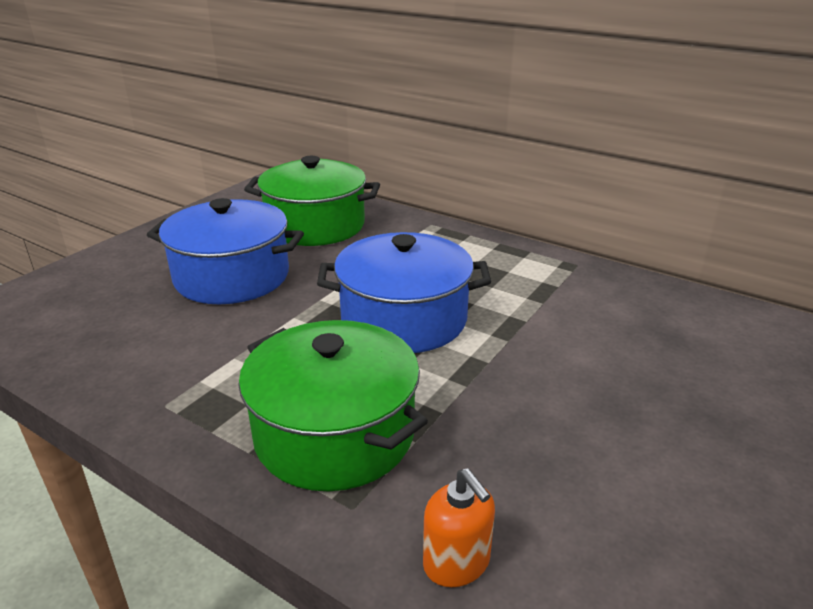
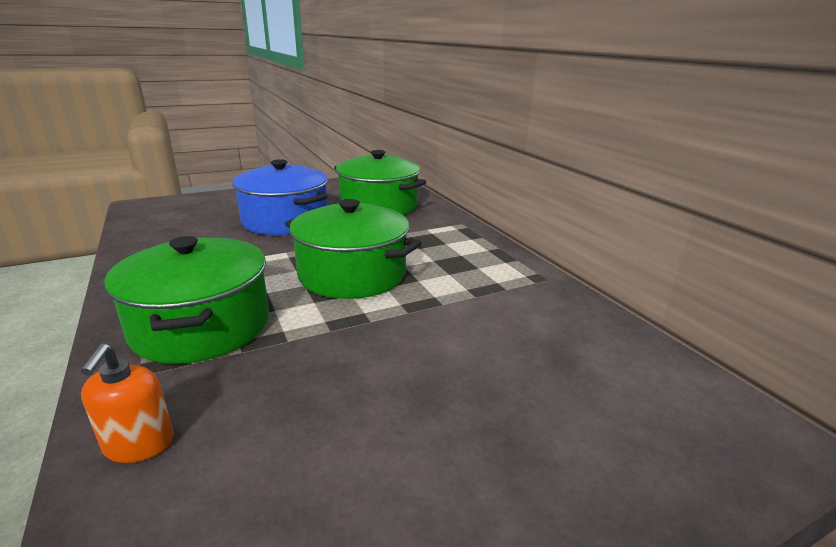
camera: 30 degrees right, 5 degrees down
blue pot [317,232,491,353] -> green pot [285,199,421,299]

